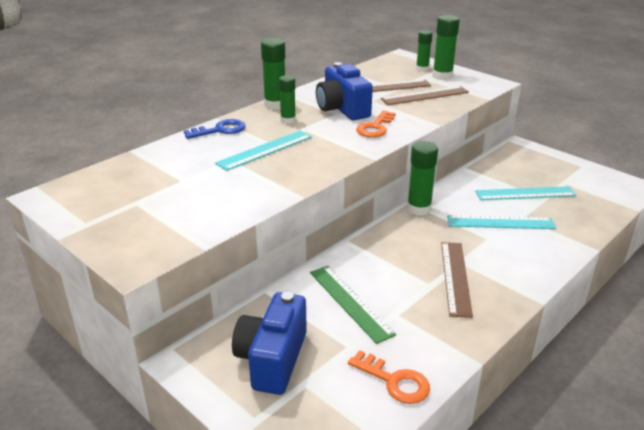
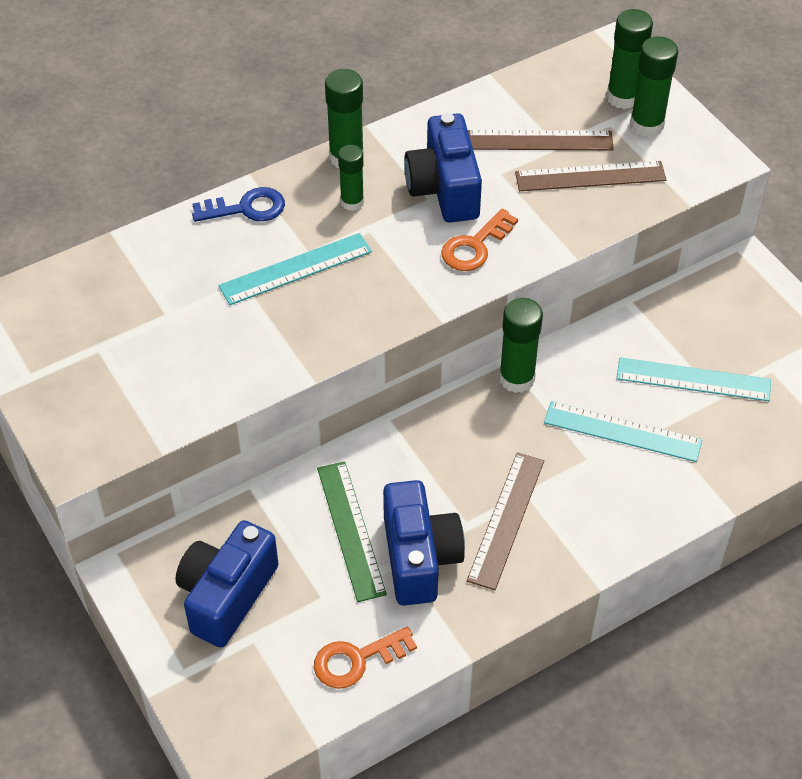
camera: 15 degrees right, 20 degrees up
orange key [348,350,430,404] -> orange key turned 105 degrees clockwise [314,626,417,689]
green glue stick [416,30,433,72] -> green glue stick [606,9,653,109], size x1.52
none -> blue camera [383,480,465,606]

